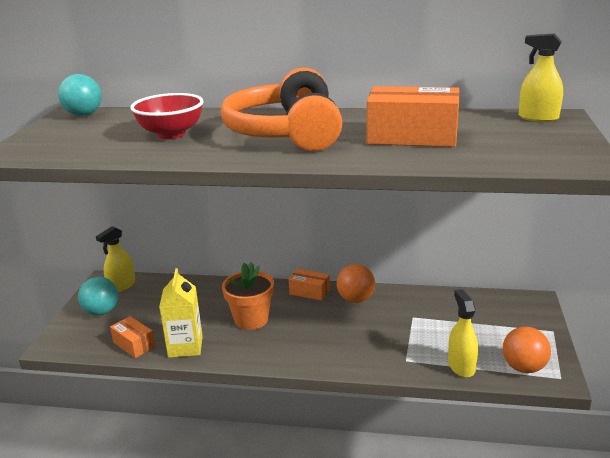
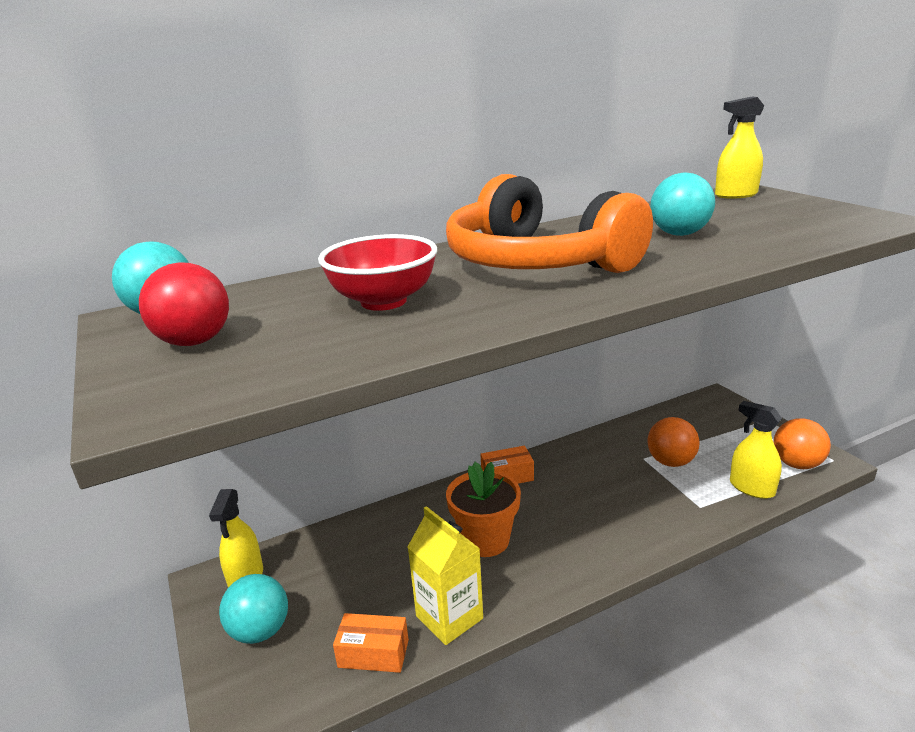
camera: 35 degrees left, 0 degrees up
orange ball [337,264,375,303] -> orange ball moved to [648,417,700,467]
orange box [367,86,460,147] -> turquoise ball [650,173,715,236]
none -> red ball [139,262,229,346]

